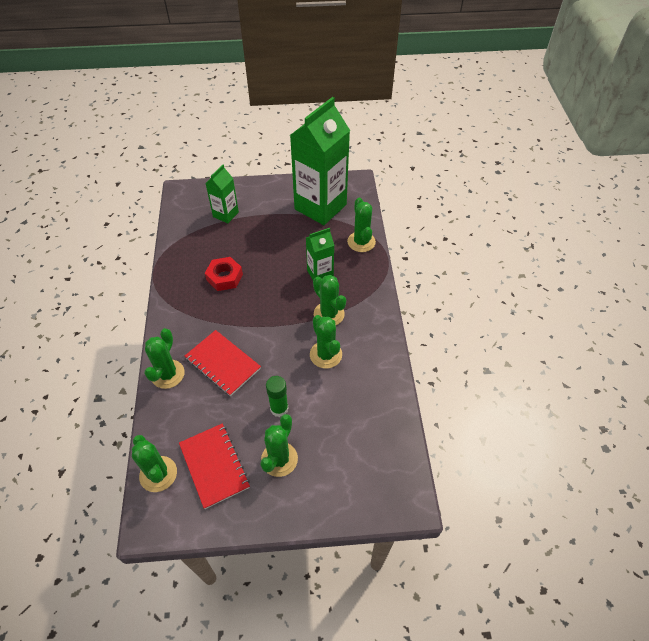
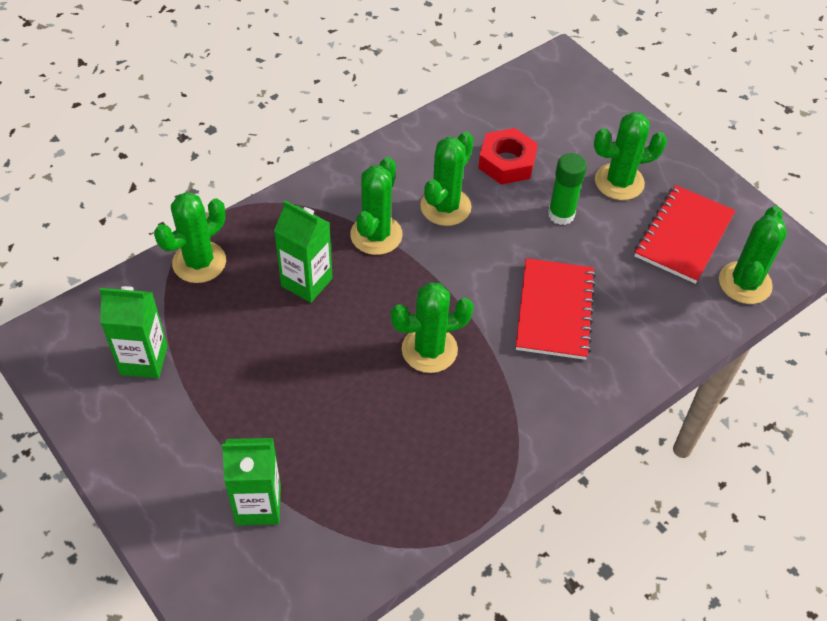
camera: 125 degrees left, 0 degrees up
green cactus [144,328,185,389] -> green cactus moved to [391,282,474,373]
red nut [205,257,243,291] -> red nut moved to [478,128,538,185]
green carton [290,97,350,225] -> green carton [100,286,168,378], size x0.49

